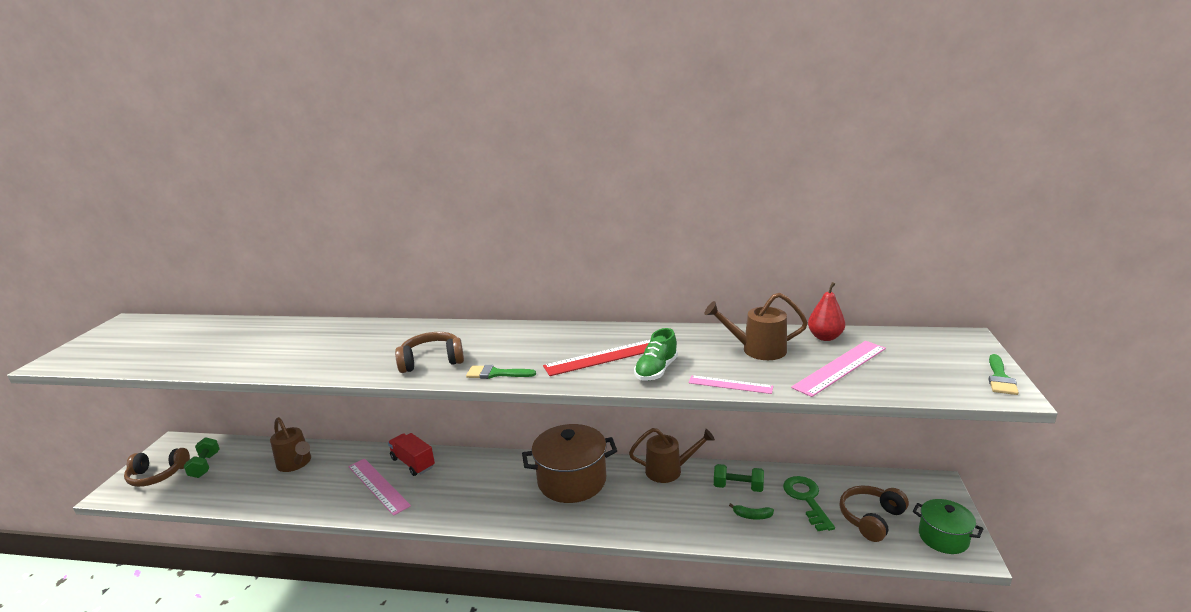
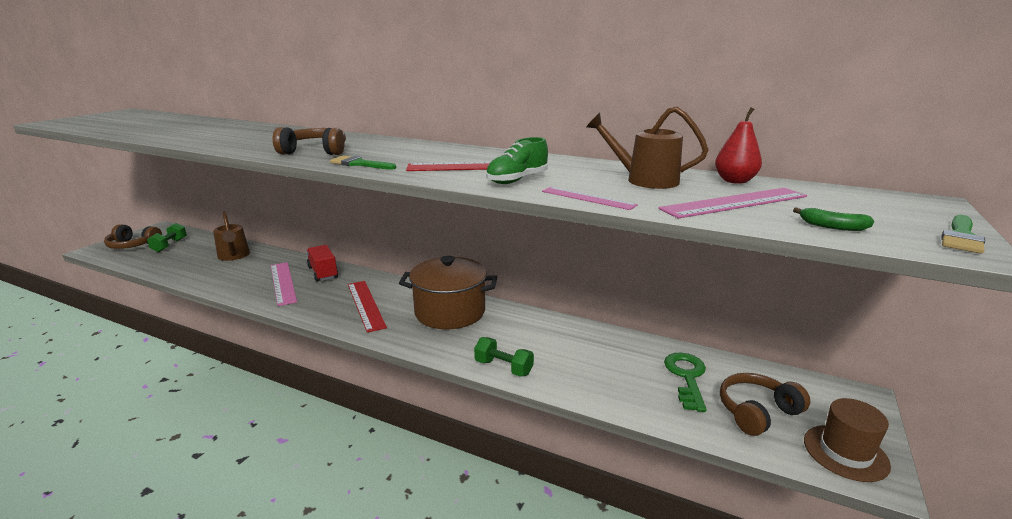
camera: 15 degrees right, 0 degrees up
brown watering can [629,428,715,483] -> none
green dumbbell [714,464,764,492] -> green dumbbell moved to [474,337,534,377]
green banana [729,503,774,520] -> green banana moved to [793,207,874,231]
green pot [913,499,983,554] -> brown hat [804,398,891,482]
none -> red ruler [348,281,387,333]

